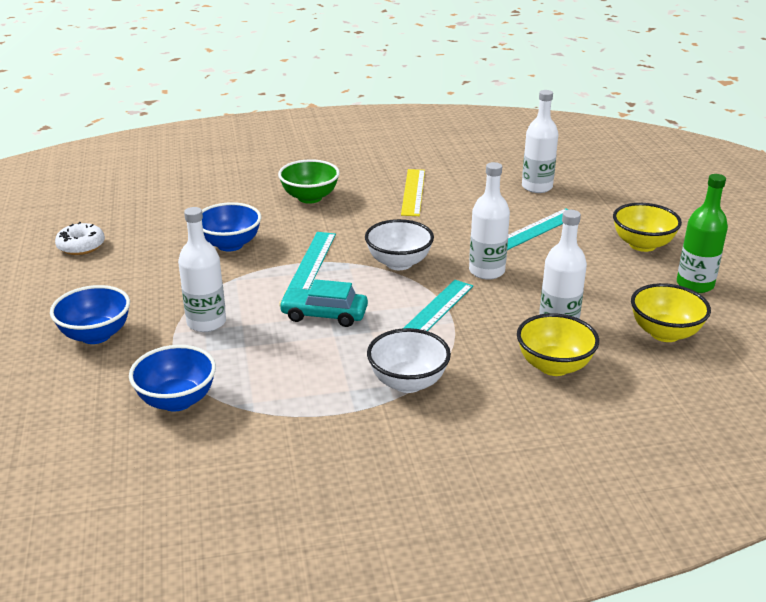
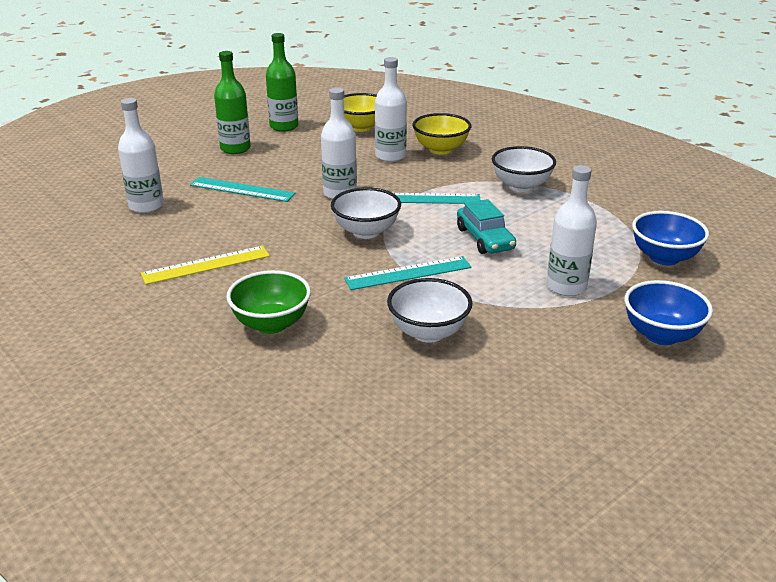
camera: 120 degrees left, 0 degrees up
white donut [55,222,105,255] -> none
blue bowl [202,202,261,252] -> white bowl [387,278,472,343]
yellow bowl [613,203,682,252] -> green bottle [214,51,251,154]

